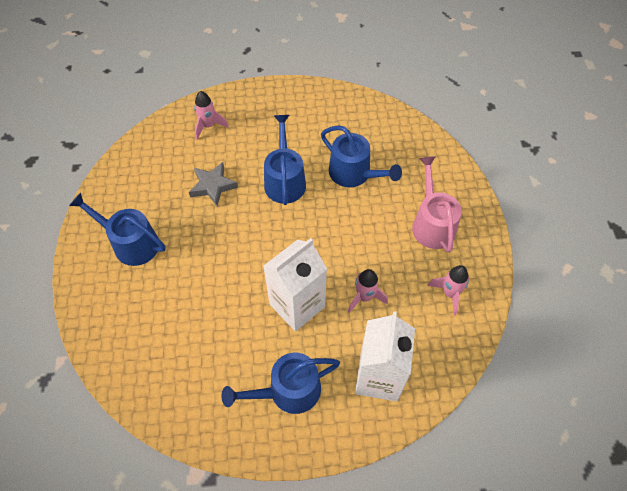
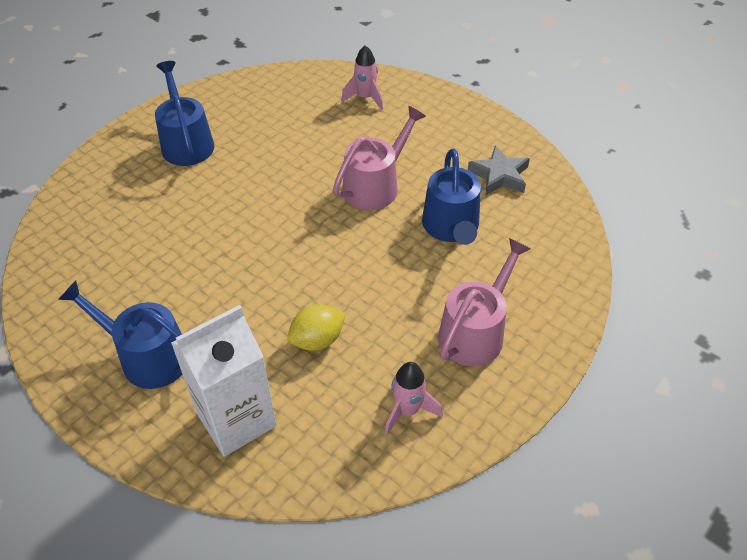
camera: 45 degrees right, 10 degrees down
grey star [189,162,238,206] -> grey star moved to [468,146,530,195]
white carton [263,238,327,332] -> none
blue watering can [264,115,306,205] -> pink watering can [333,106,426,210]
pink rocket [348,269,388,313] -> yellow lemon [287,304,346,351]

